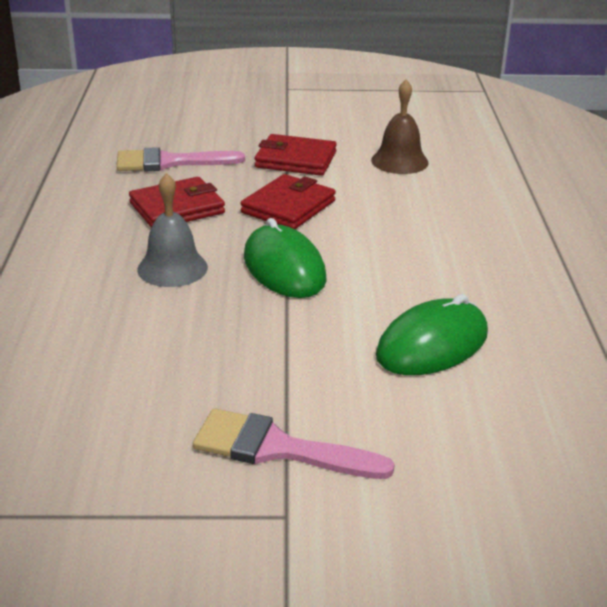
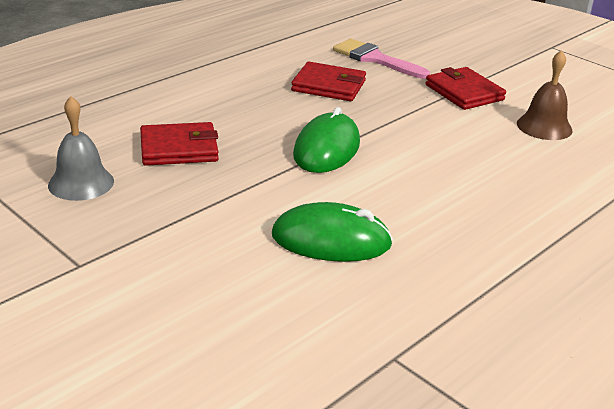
camera: 45 degrees right, 0 degrees up
grey bell [137,173,208,287] -> grey bell moved to [48,96,114,201]
pink brush [193,409,395,479] -> none
red wallet [241,174,336,229] -> red wallet moved to [140,122,219,166]

